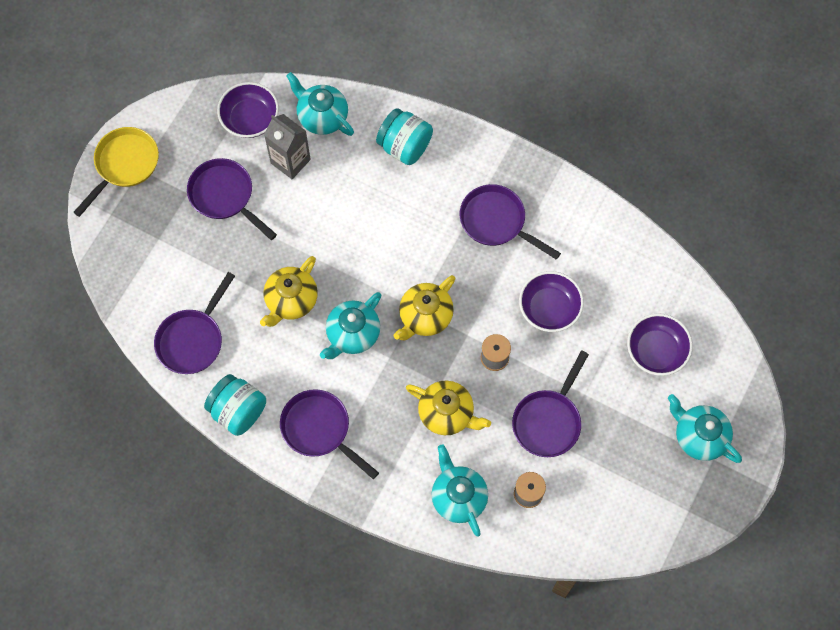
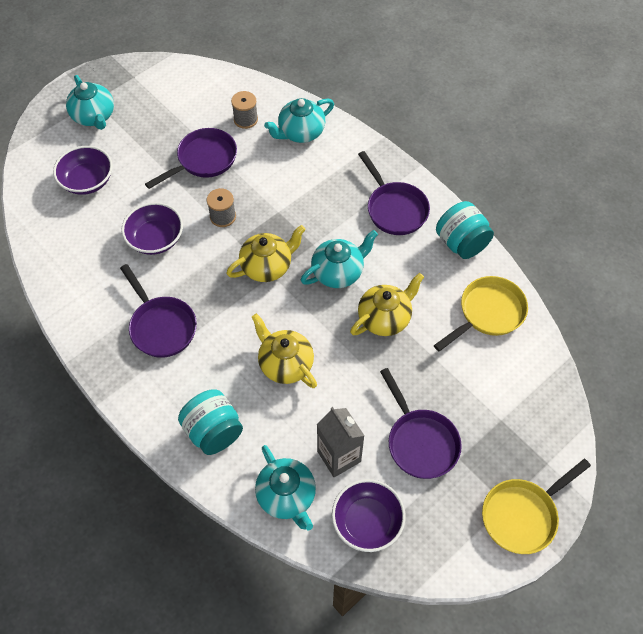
camera: 160 degrees left, 10 degrees down
purple pan [154,272,235,374] -> yellow pan [434,276,528,351]
yellow teapot [406,381,491,435] -> yellow teapot moved to [252,313,317,388]
turquoise teapot [431,445,488,536] -> turquoise teapot turned 60 degrees clockwise [264,98,334,143]

